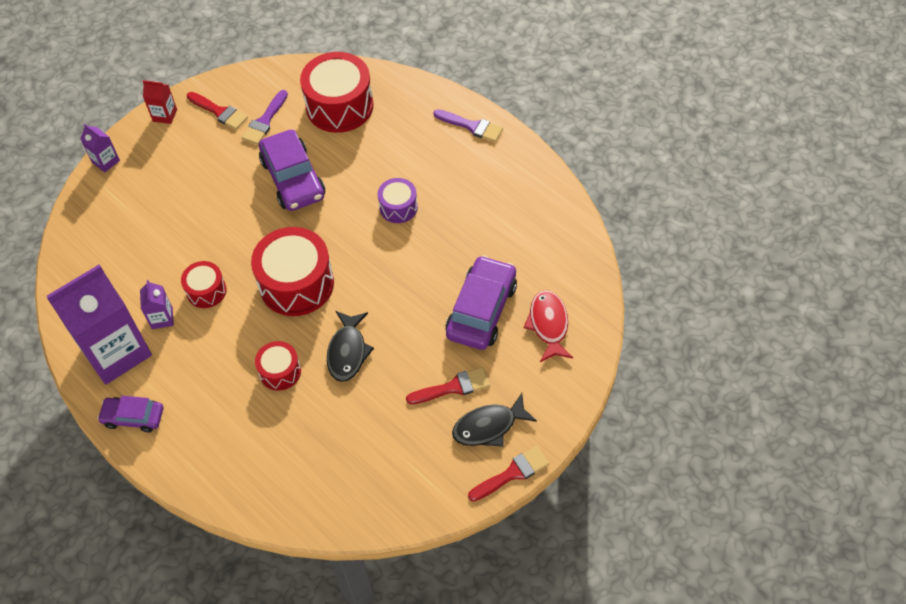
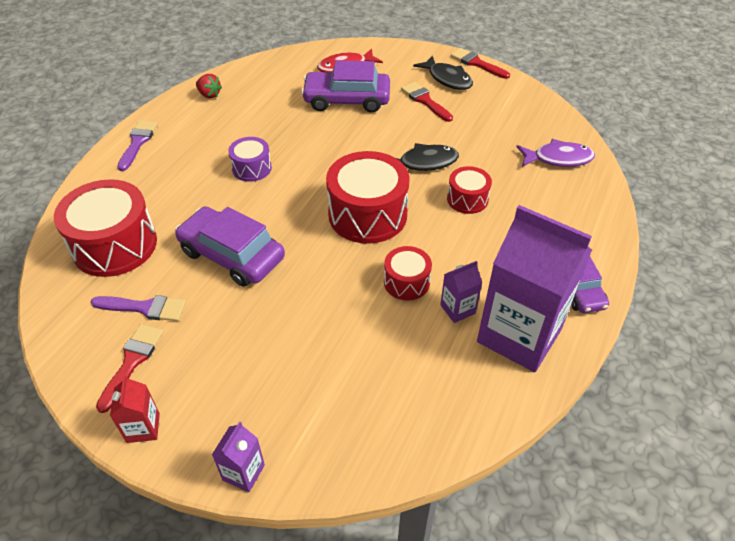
camera: 110 degrees left, 10 degrees down
purple car [259,130,325,211] -> purple car turned 105 degrees counterclockwise [175,206,285,287]
none -> red strawberry [196,74,222,98]
none -> purple fish [517,139,595,167]

